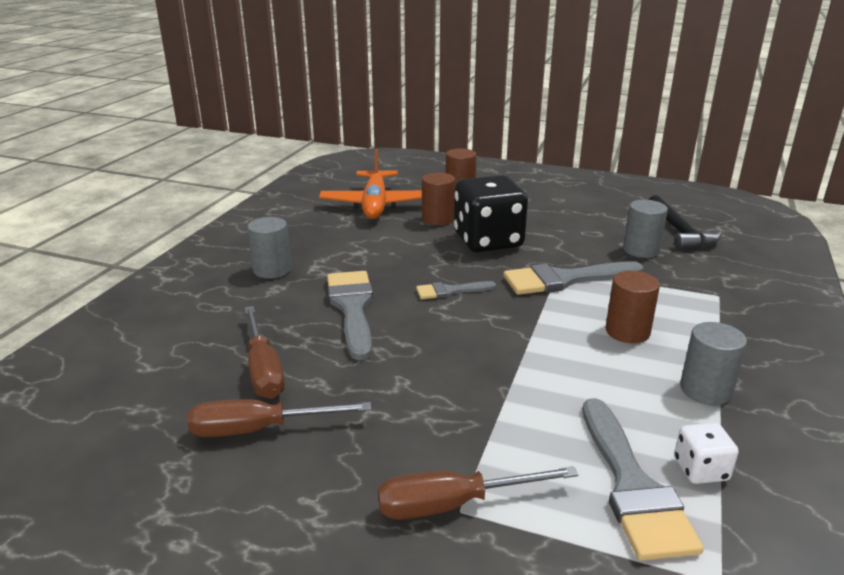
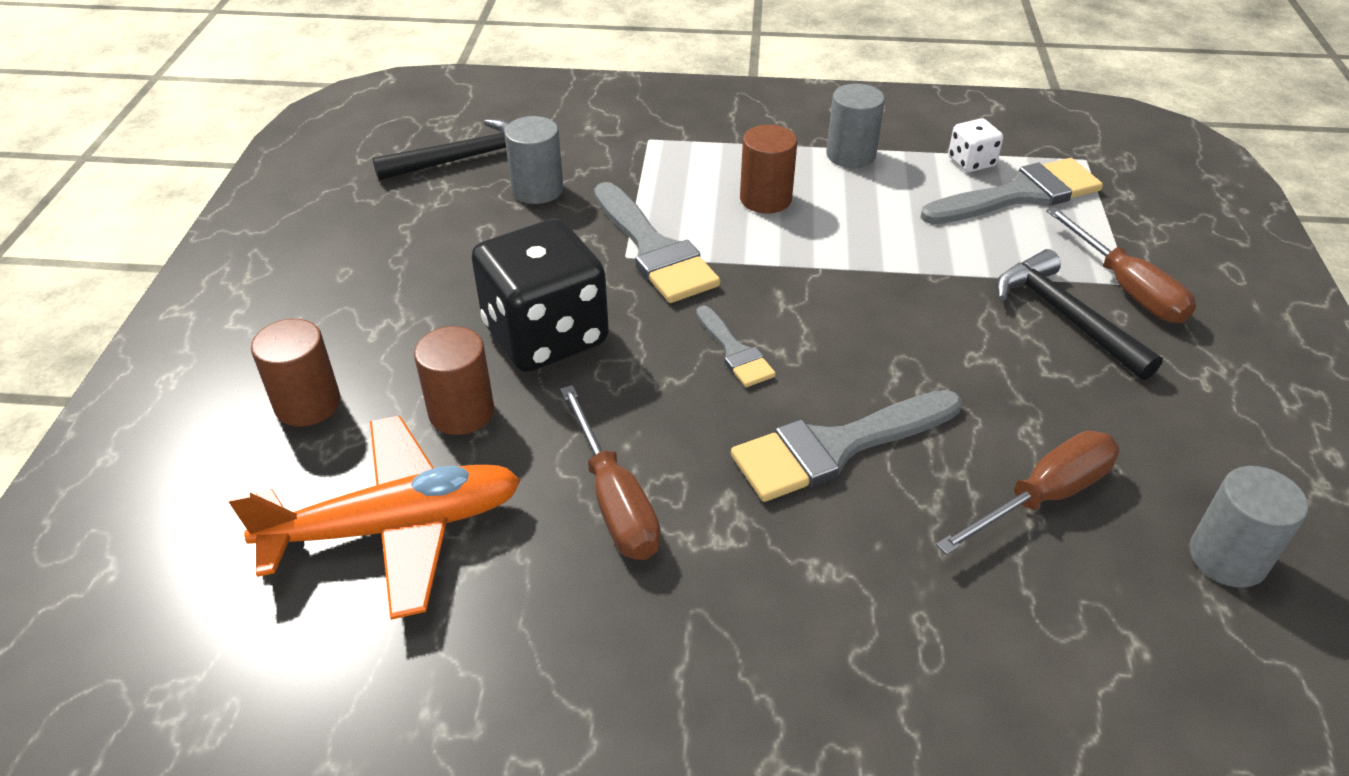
camera: 105 degrees left, 15 degrees up
brown screwdriver [187,399,371,437] -> brown screwdriver moved to [560,385,661,560]
grey cylinder [247,217,291,279] -> grey cylinder moved to [1189,466,1308,588]
none -> black hammer [996,249,1163,380]

